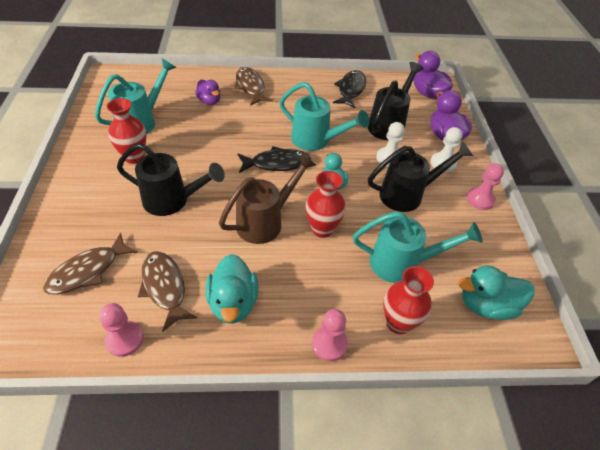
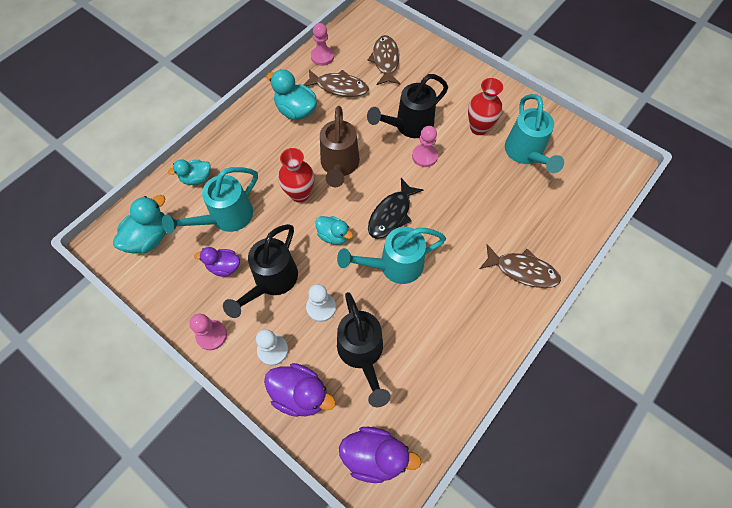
camera: 135 degrees right, 15 degrees up
purple duck [195,80,220,105] -> purple duck moved to [194,247,240,277]
pink pawn [312,309,348,361] -> pink pawn moved to [412,126,438,167]
black fish [333,70,366,108] -> none
red vase [383,266,434,334] -> turquoise duck [168,159,211,185]

